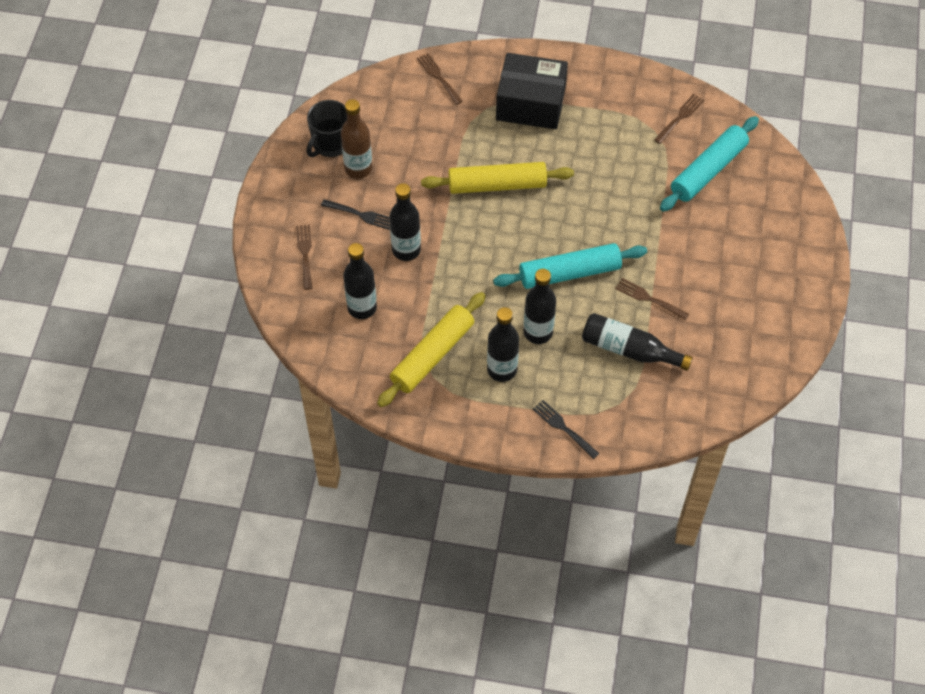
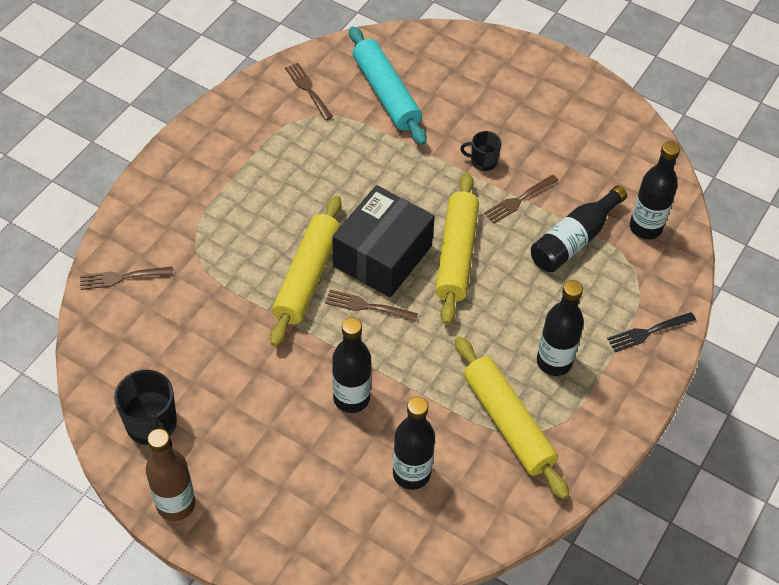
camera: 70 degrees left, 5 degrees down
brown fork [296,225,312,290] -> brown fork moved to [325,289,418,322]
black fork [321,199,390,230] -> none
brown bottle [341,99,373,179] -> brown bottle moved to [145,429,195,521]
turquoise rolling pin [493,243,647,289] -> yellow rolling pin [435,173,479,325]
black box [496,53,568,129] -> black box moved to [332,185,435,298]
black bottle [523,269,556,344] -> black bottle moved to [630,141,680,239]
none -> black mug [460,131,502,171]

